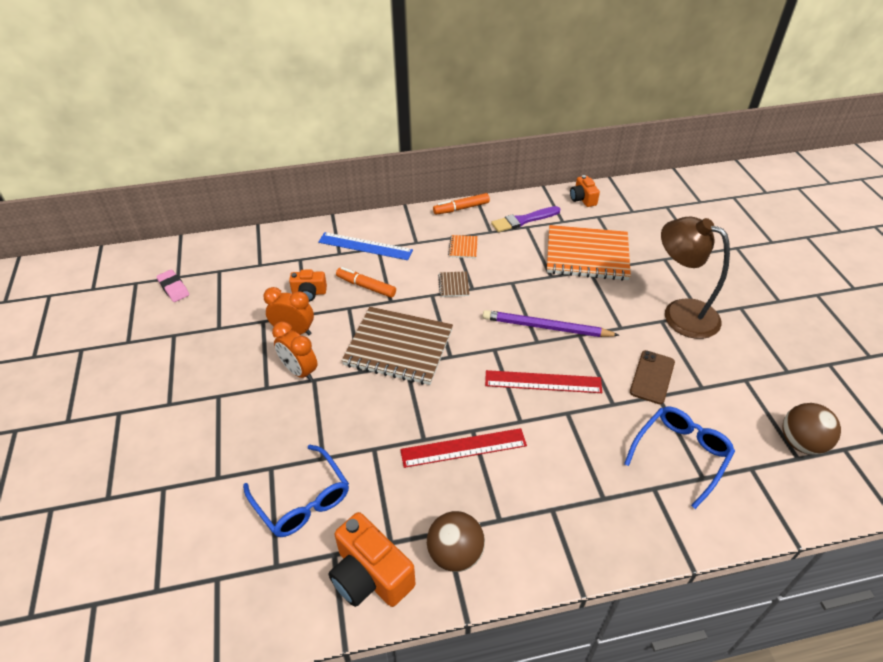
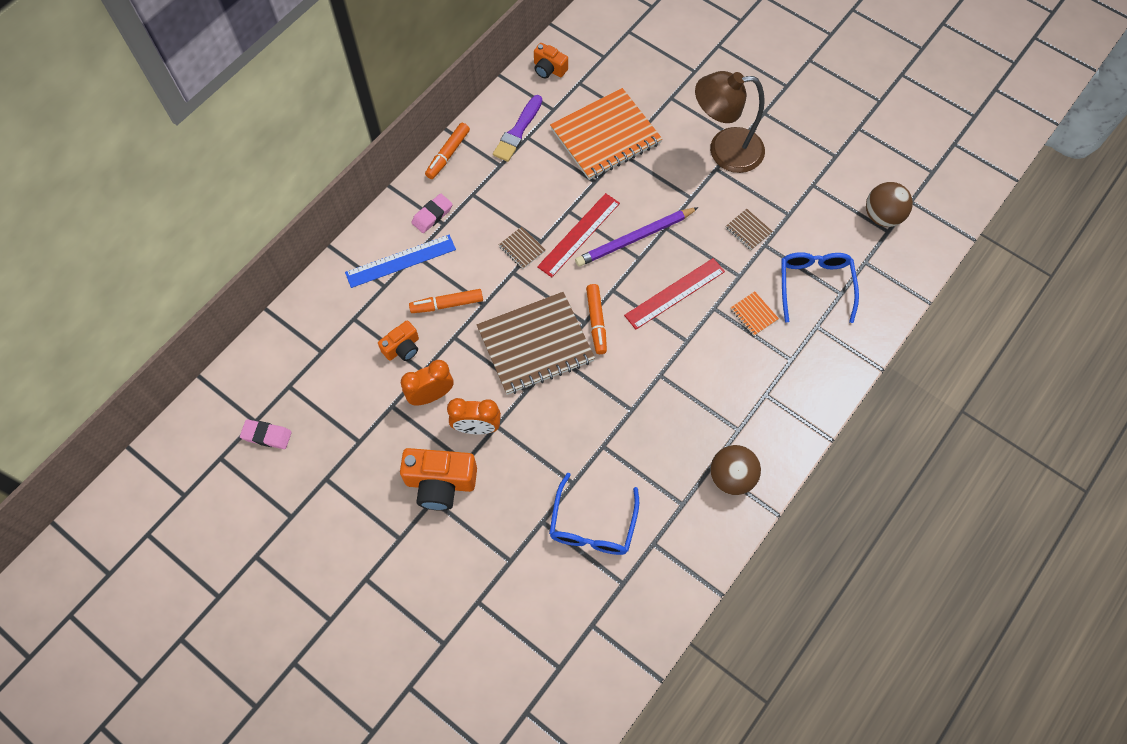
camera: 40 degrees left, 20 degrees up
blue glasses [243,445,349,537] -> blue glasses turned 90 degrees clockwise [549,473,639,555]
orange camera [328,512,416,607] -> orange camera moved to [400,448,477,511]
red ruler [400,428,527,468] -> red ruler moved to [537,193,620,277]
orange notebook [448,235,478,258] -> orange notebook moved to [730,292,779,336]
brown phone [630,350,675,404] -> brown notebook [725,209,773,250]
none -> pink eraser [411,194,453,233]
none -> orange marker [586,284,607,354]

